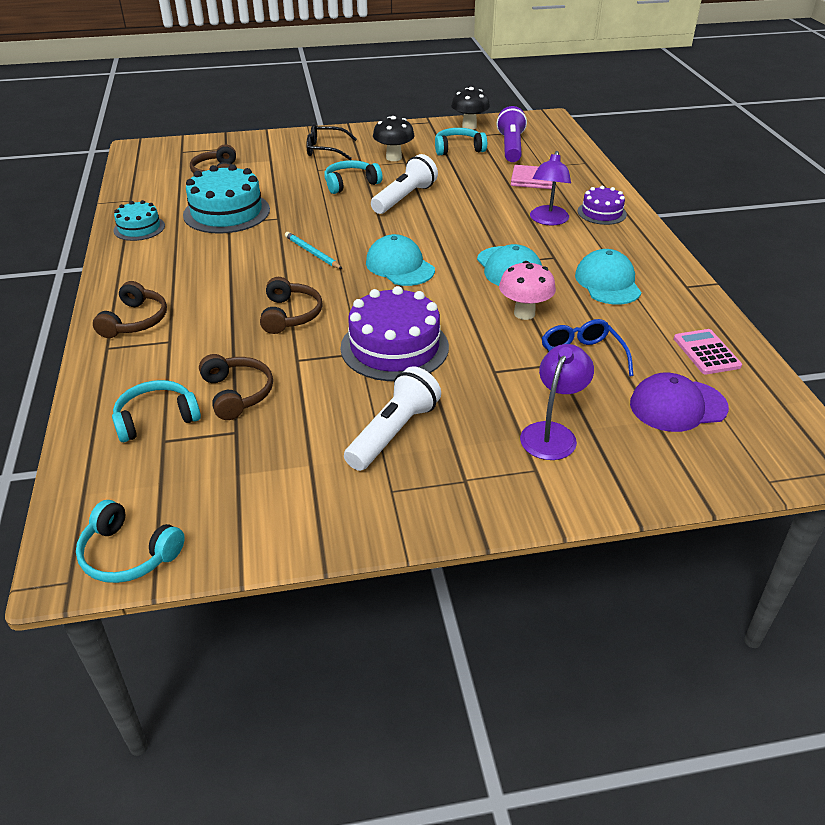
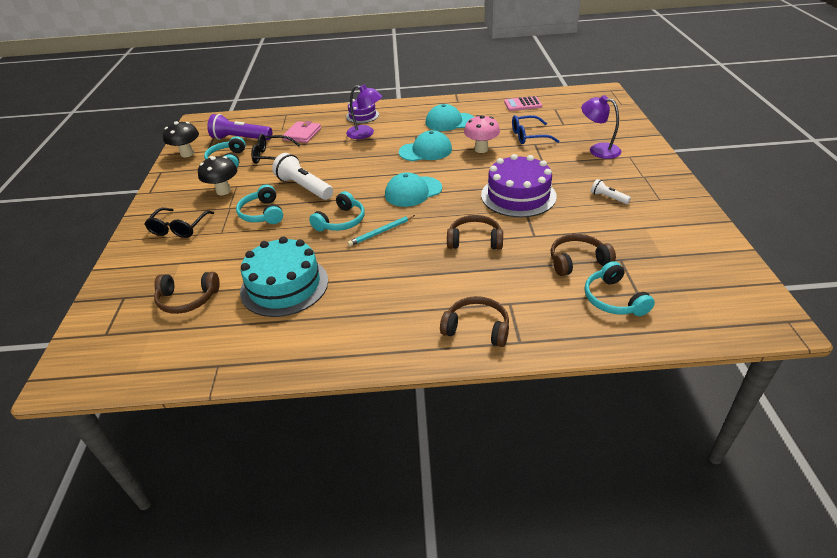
camera: 80 degrees left, 0 degrees up
turquoise headphones [76,500,185,583] -> turquoise headphones moved to [309,191,365,231]
turquoise cake [113,200,165,241] -> none
white flashlight [344,366,441,471] -> white flashlight [591,179,631,204], size x0.51
purple cap [630,373,729,432] -> none
none -> black glasses [251,134,300,164]

